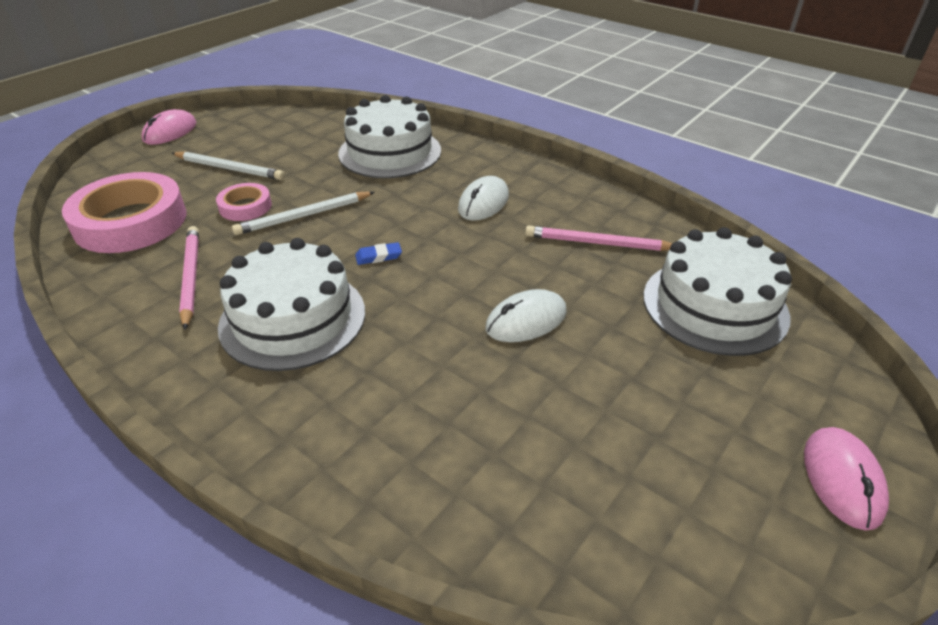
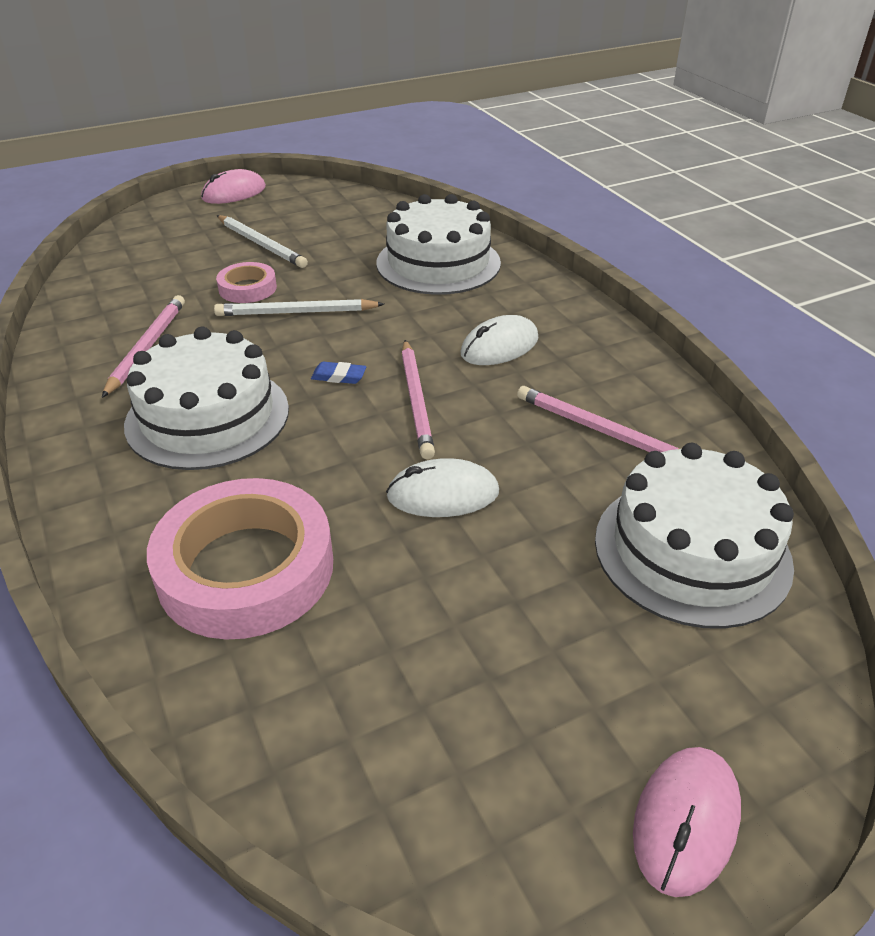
camera: 25 degrees right, 0 degrees up
pink tape [62,172,187,253] -> pink tape moved to [147,478,333,640]
none -> pink pencil [402,340,435,459]

